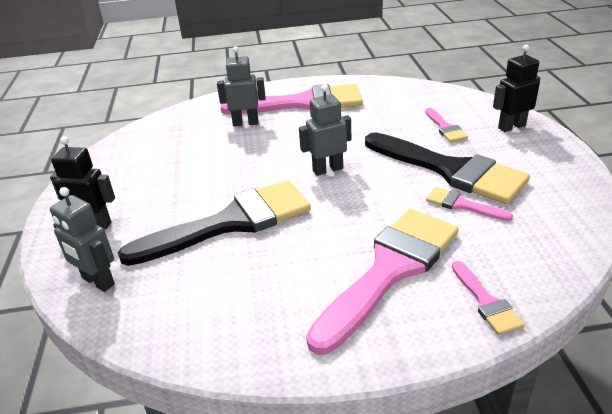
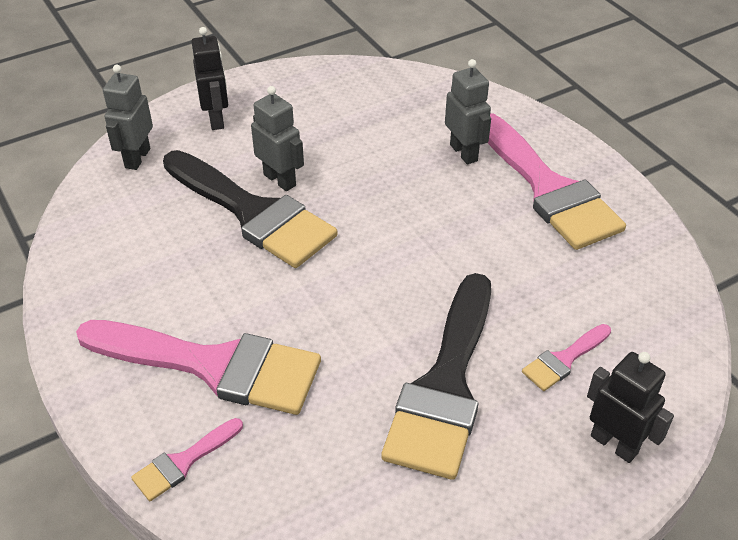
camera: 65 degrees right, 10 degrees up
grey robot [299,84,351,176] -> grey robot moved to [251,86,304,191]
pink brush [426,187,513,221] -> none

